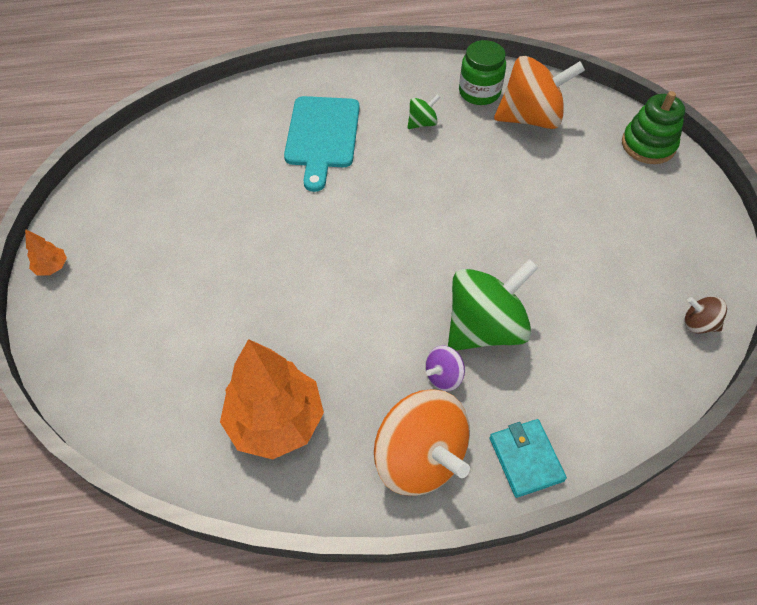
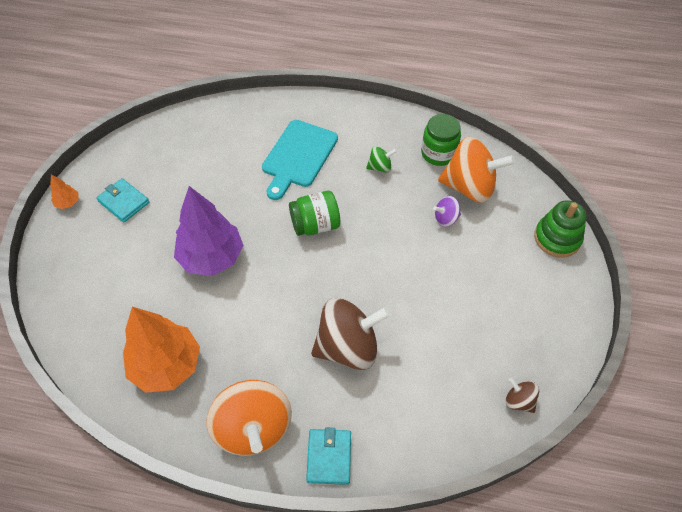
camera: 20 degrees right, 0 degrees up
purple spinning top [425,346,465,391] -> purple spinning top moved to [433,196,461,227]
green spinning top [448,259,539,350] -> brown spinning top [311,298,391,370]
none -> turquoise wallet [96,178,150,223]
none -> purple tree [174,186,243,276]
none -> green jar [289,191,340,236]

